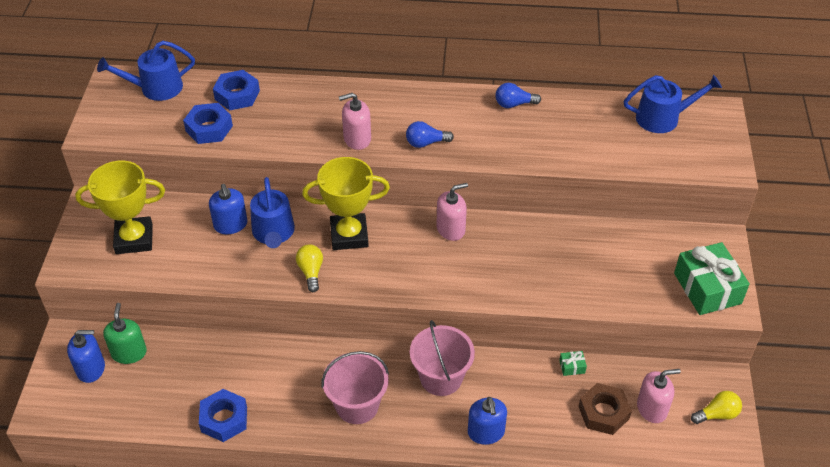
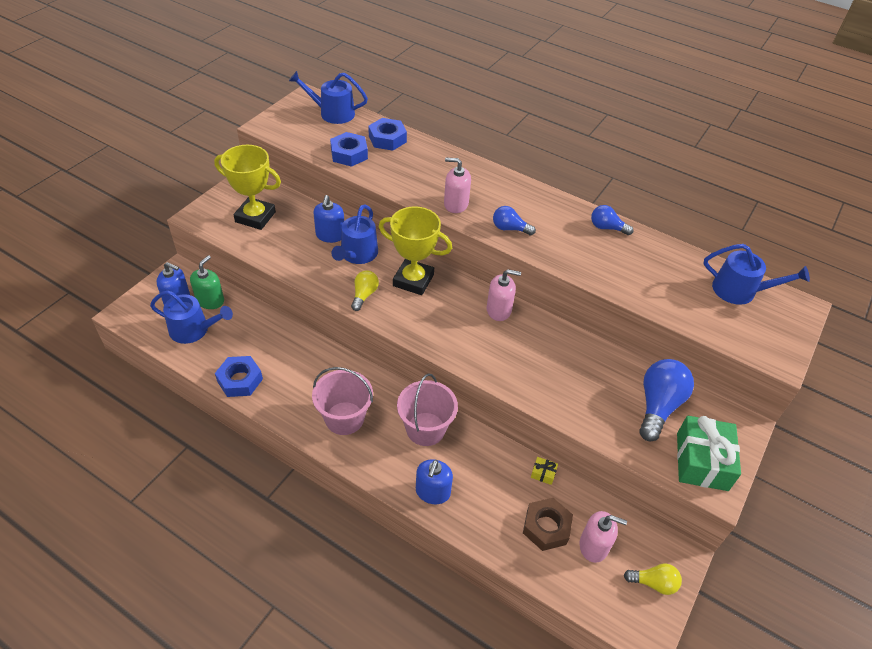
camera: 25 degrees right, 0 degrees up
green gift [559,351,587,376] -> yellow gift [531,457,558,485]
none -> blue watering can [150,291,233,344]
none -> blue light bulb [639,359,694,441]

